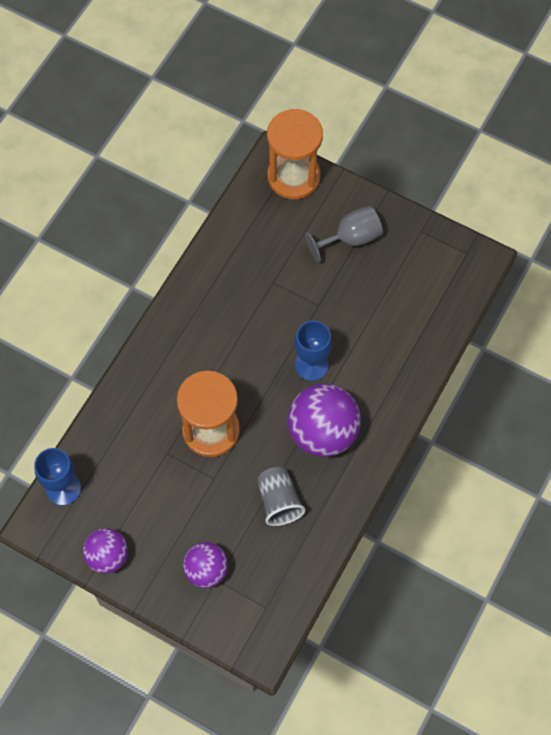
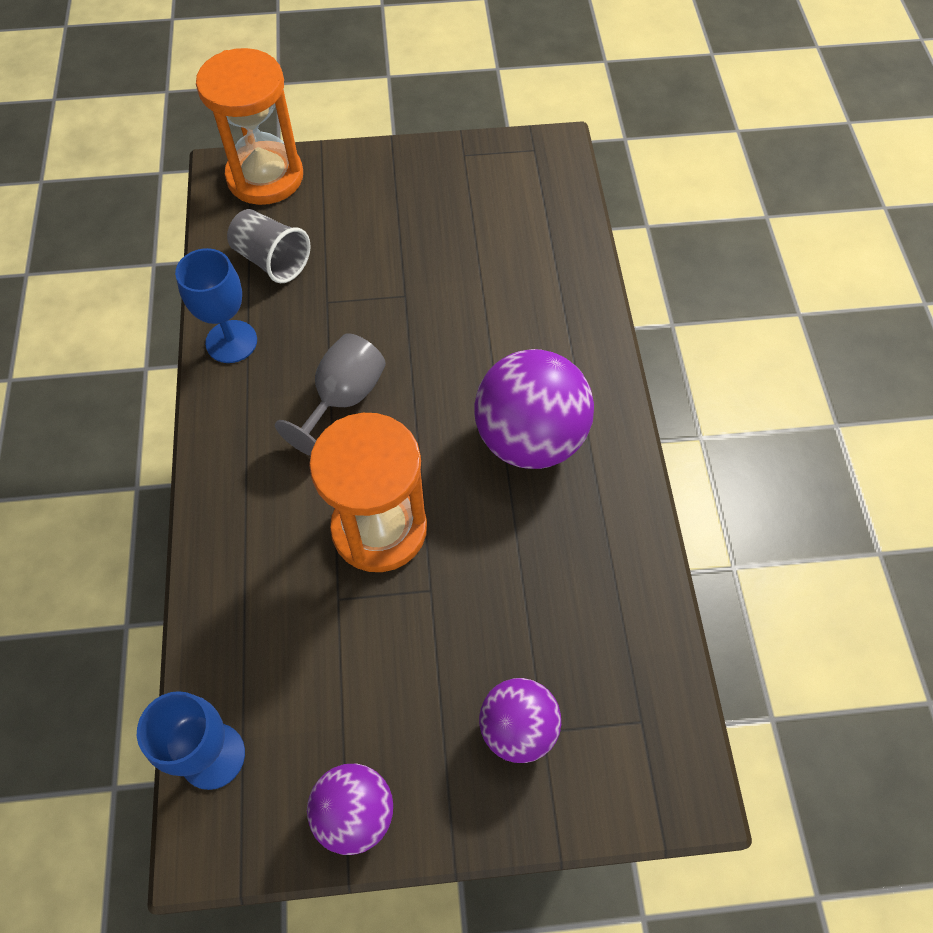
camera: 35 degrees left, 5 degrees down
grey cup [257,467,306,526] -> grey cup moved to [227,209,311,283]
blue goblet [294,320,332,381] -> blue goblet moved to [175,248,257,363]
grey goblet [305,206,383,263] -> grey goblet moved to [275,333,386,456]

